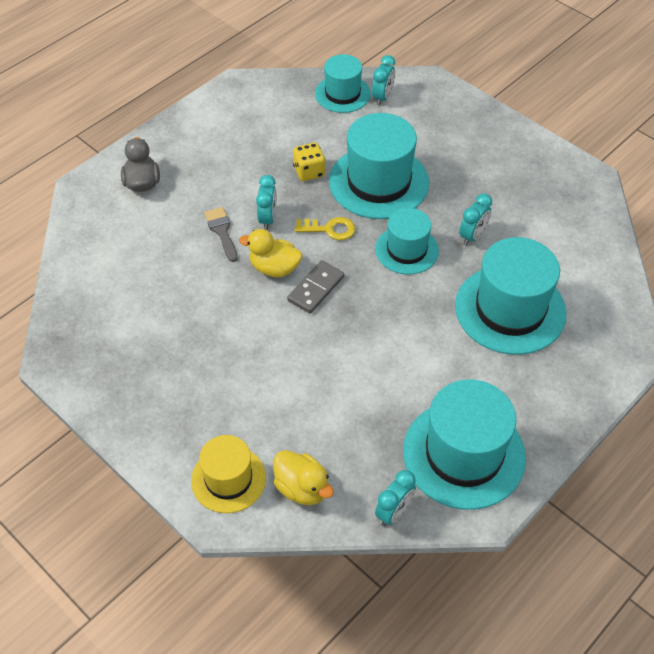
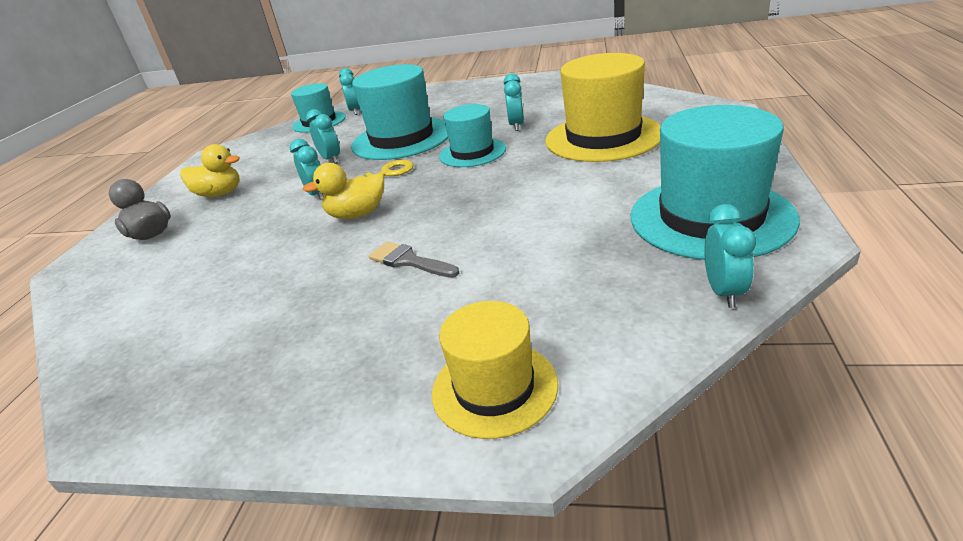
camera: 30 degrees left, 20 degrees down
grey brush [204,207,238,262] -> grey brush moved to [368,242,459,278]
yellow duck [273,450,334,505] -> yellow duck moved to [180,144,240,197]
grey domino [287,260,344,313] -> none
yellow dice [293,143,325,181] -> turquoise clock [306,109,340,163]
turquoise hat [455,237,567,355] -> yellow hat [545,53,661,162]

